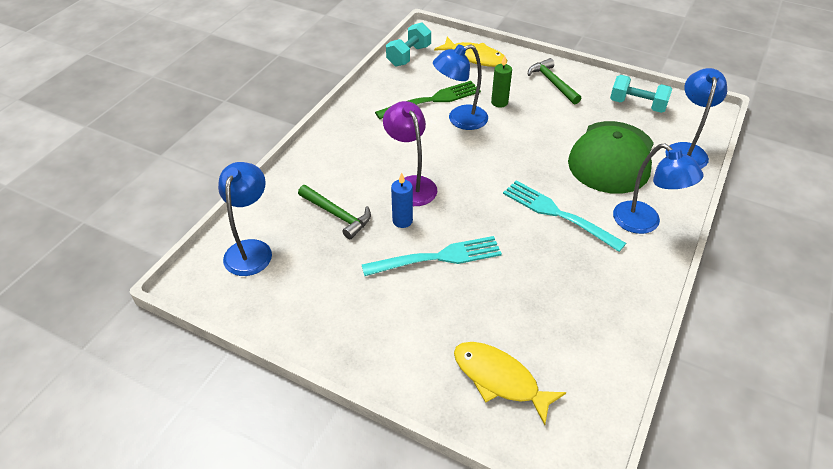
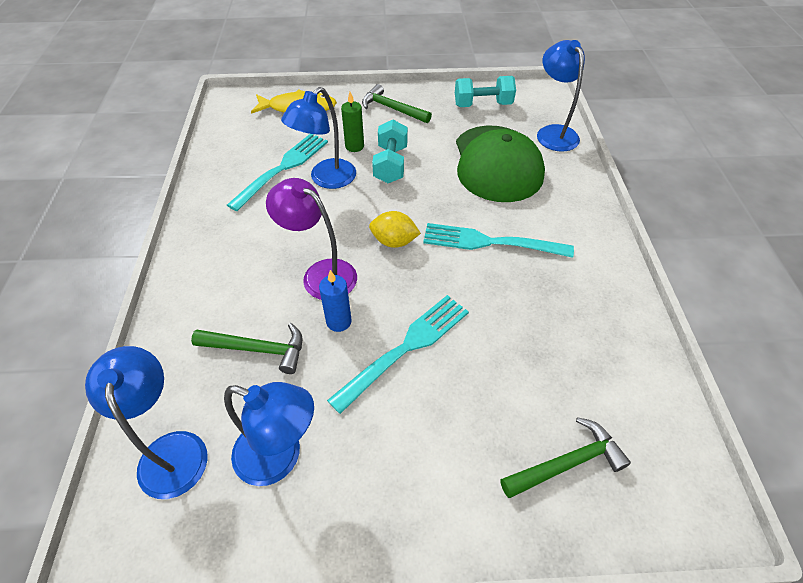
camera: 30 degrees left, 5 degrees up
green fork [375,81,481,119] -> turquoise fork [227,134,328,211]
turquoise dumbbell [386,22,431,67] -> turquoise dumbbell moved to [372,120,408,183]
yellow fish [454,342,566,425] -> green hammer [501,417,631,498]
blue lamp [613,144,703,234] -> blue lamp moved to [224,382,314,486]
none -> yellow lemon [369,211,421,248]

